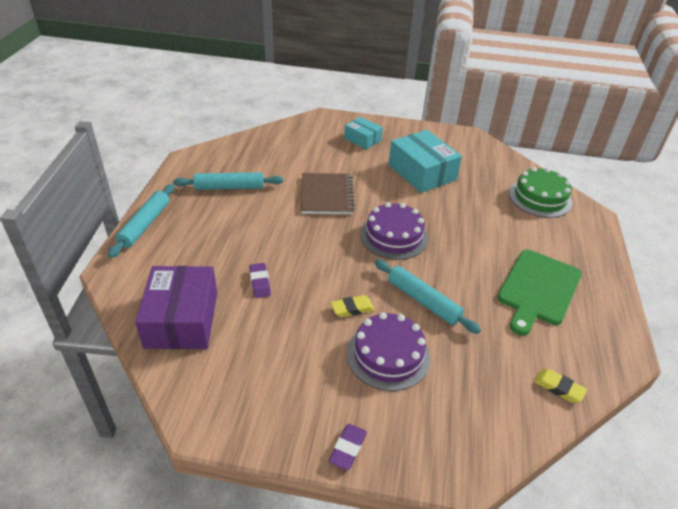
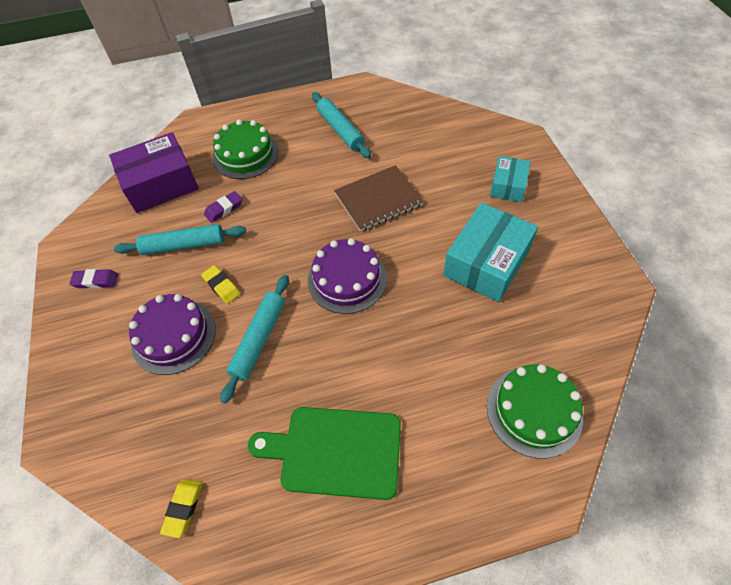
camera: 70 degrees right, 15 degrees up
turquoise rolling pin [108,184,174,258] -> turquoise rolling pin moved to [114,224,246,255]
purple eraser [329,424,367,470] -> purple eraser moved to [69,269,118,289]
none -> green cake [212,119,279,179]

